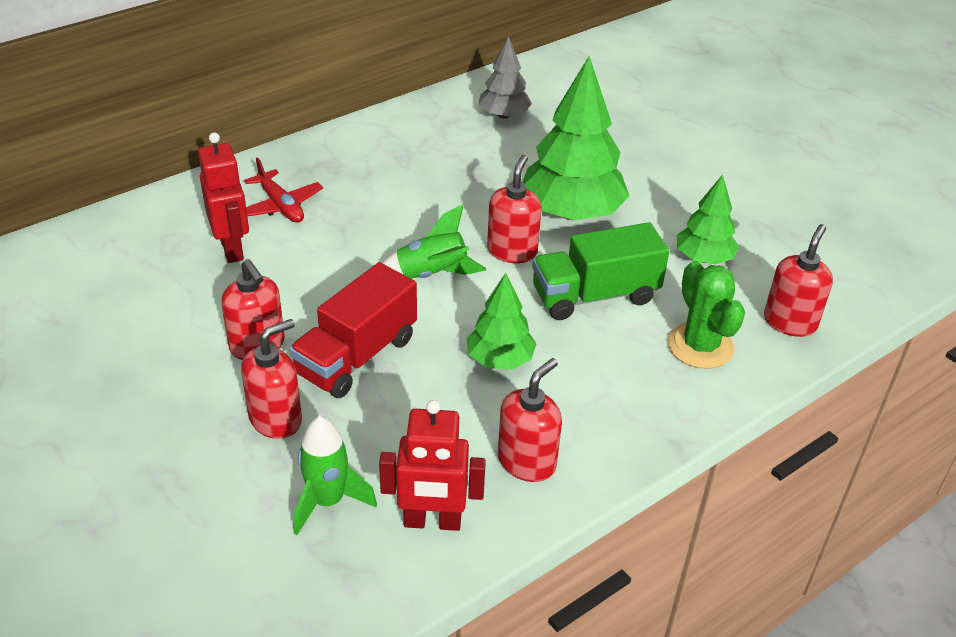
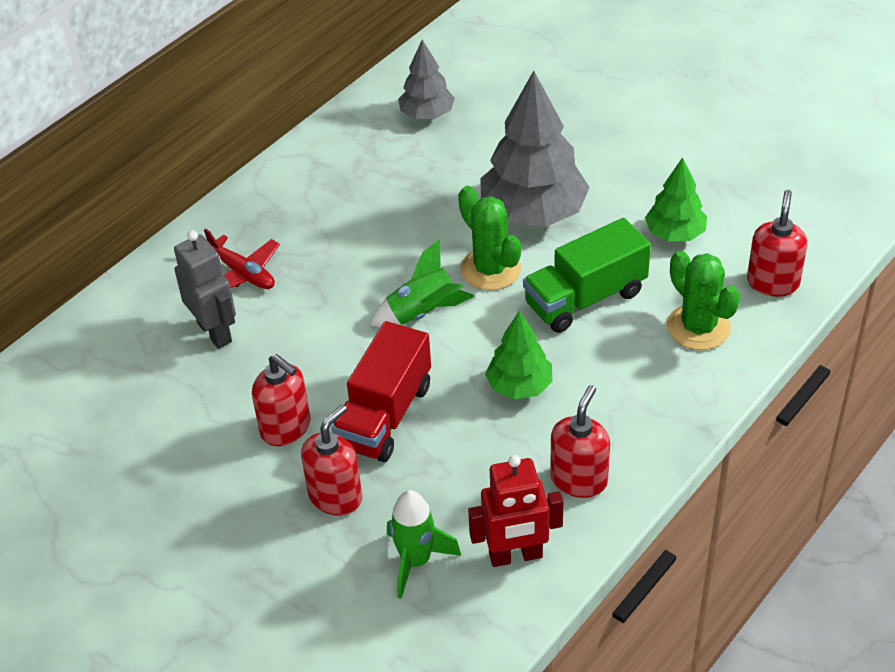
camera: 10 degrees left, 5 degrees up
red robot [198,133,249,263] -> grey robot [174,230,236,349]
red soap dispenser [487,155,542,263] -> green cactus [458,186,521,290]
green tree [523,56,629,220] -> grey tree [480,71,590,227]

